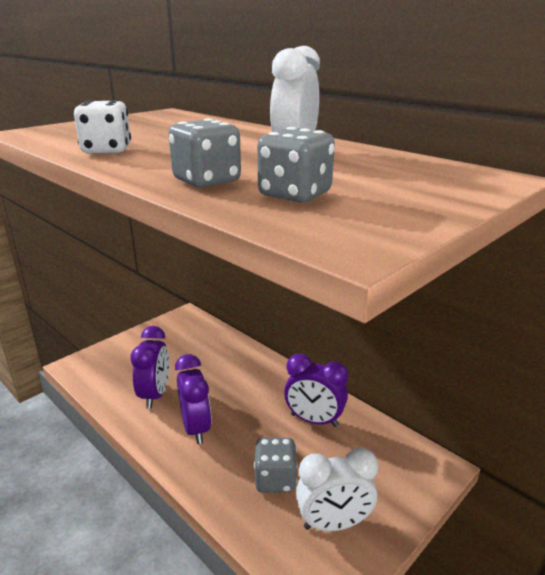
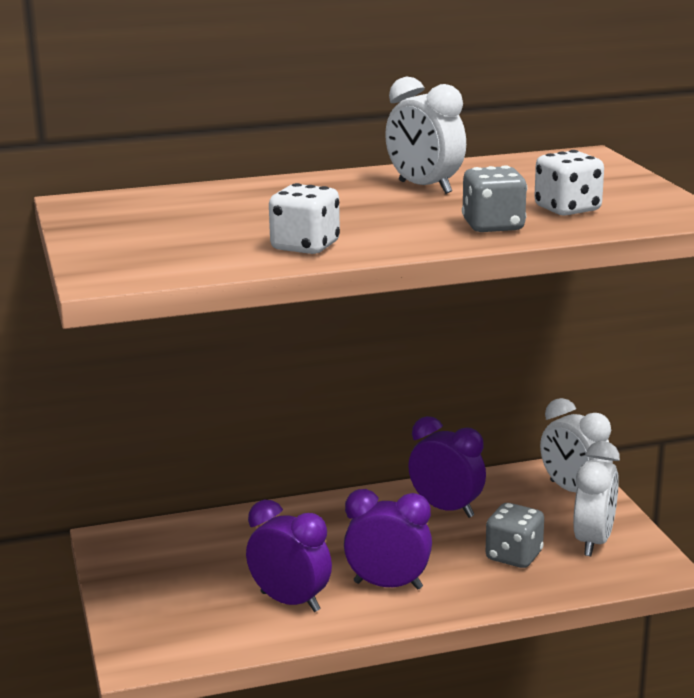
camera: 60 degrees left, 5 degrees down
grey dice [257,127,335,202] -> white dice [534,150,604,216]
purple clock [284,354,348,427] -> purple clock turned 105 degrees counterclockwise [408,416,486,518]
none -> white clock [540,398,613,492]

